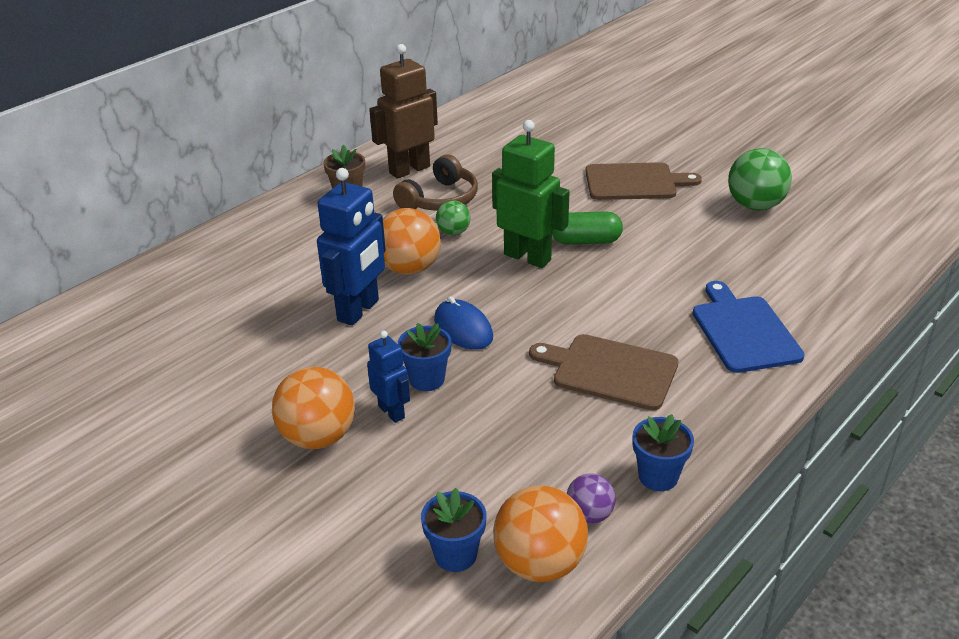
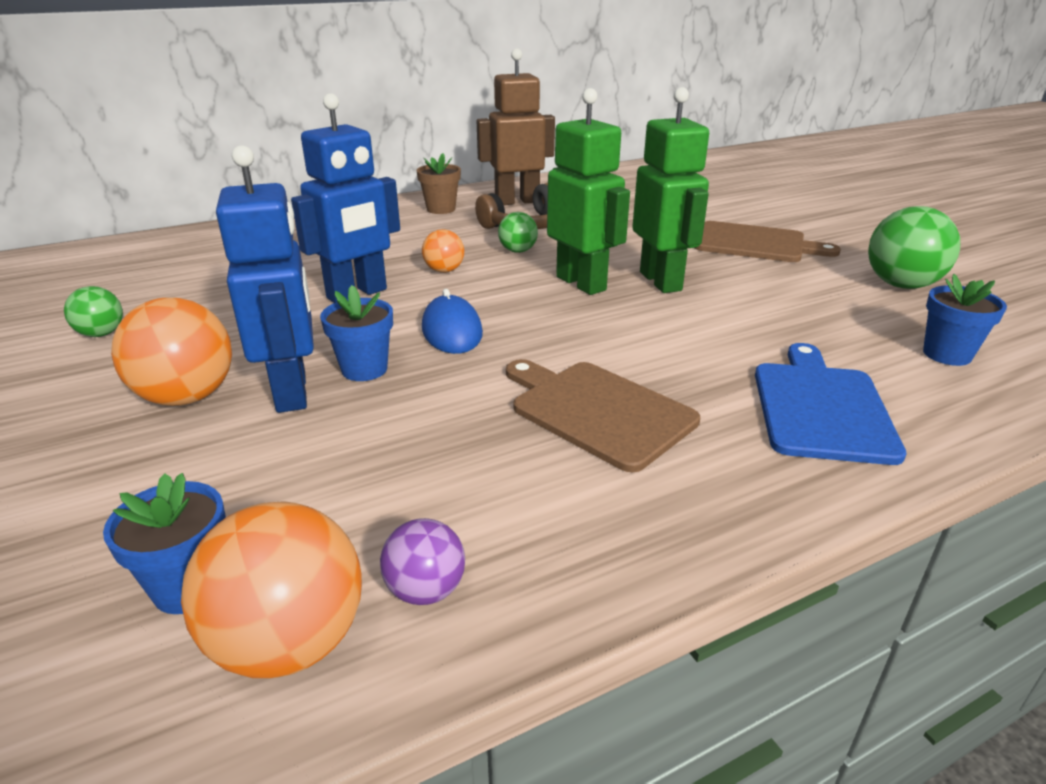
camera: 20 degrees right, 5 degrees down
blue robot [367,330,410,423] -> blue robot [216,145,314,413], size x1.77
orange ball [383,208,441,275] -> orange ball [422,229,464,273], size x0.55
green capsule [552,211,623,245] -> green robot [632,87,709,293]
blue flower pot [632,414,694,491] -> blue flower pot moved to [923,274,1007,366]
none -> green ball [64,286,123,337]

